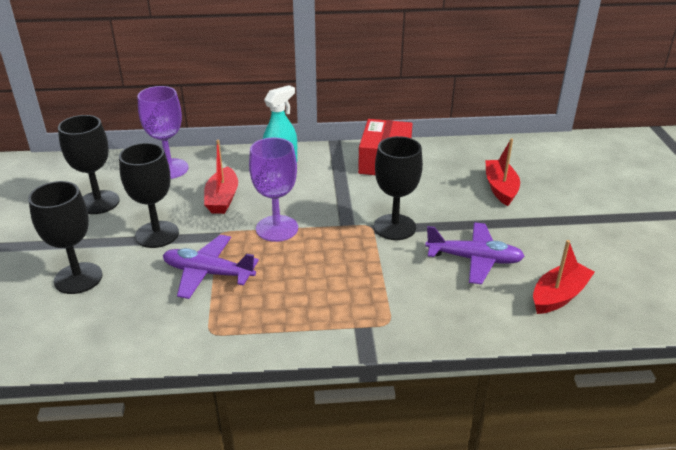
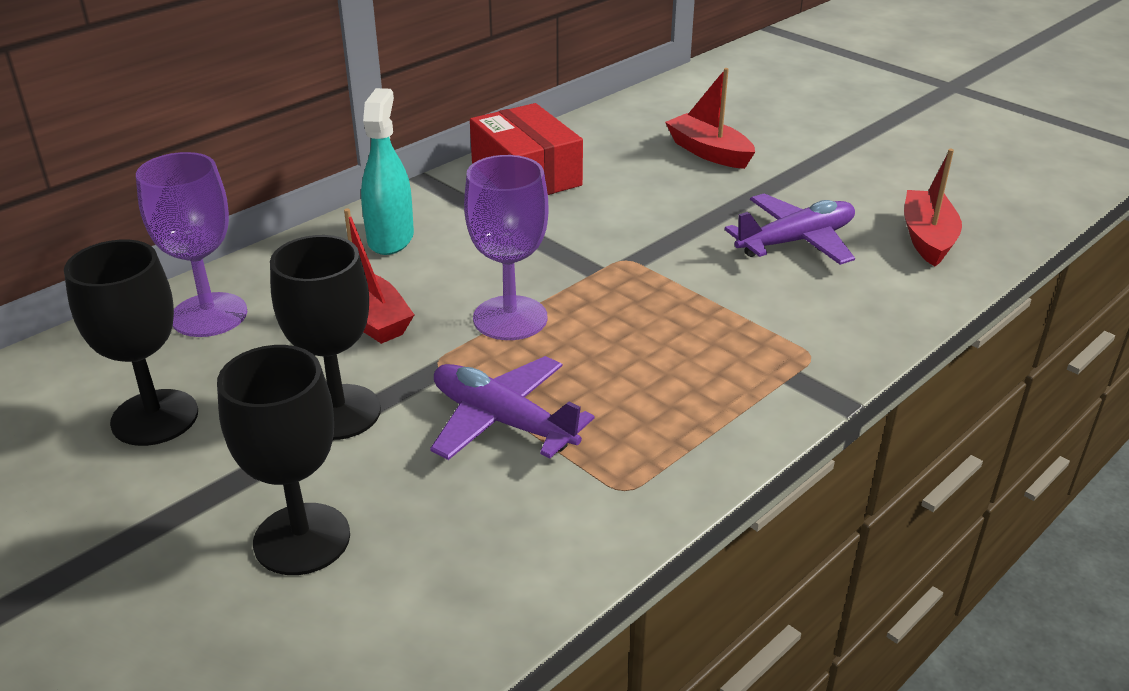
camera: 40 degrees left, 0 degrees up
purple plane [163,235,259,299] -> purple plane turned 60 degrees clockwise [430,356,594,460]
black goblet [374,136,423,240] -> none

